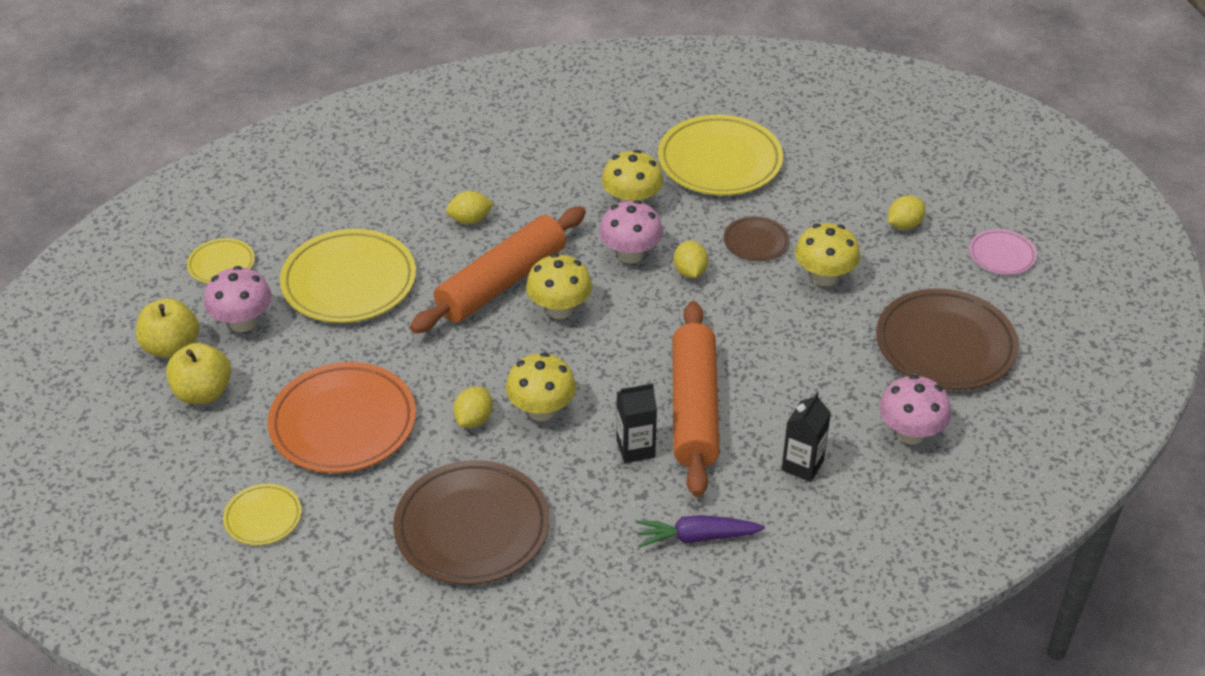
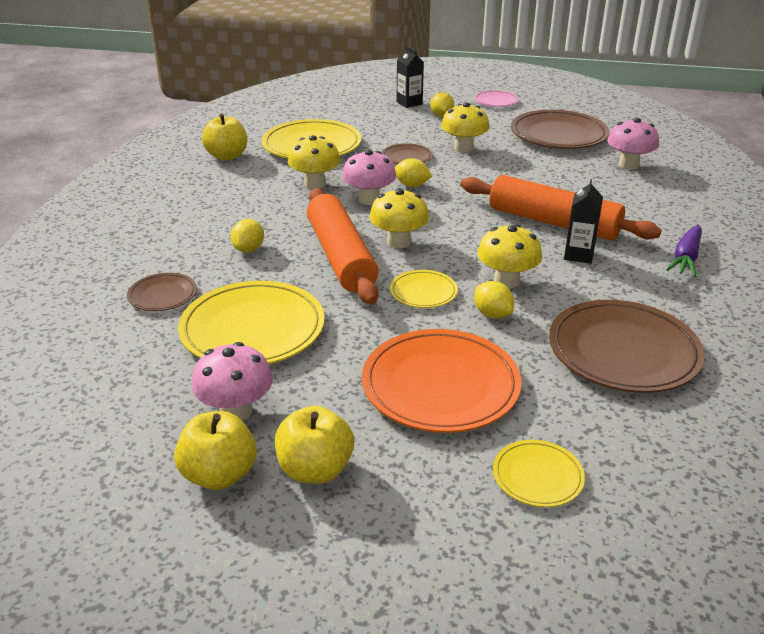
camera: 60 degrees left, 10 degrees down
yellow plate [187,238,255,284] -> yellow plate moved to [390,270,458,308]
black carton [782,393,831,482] -> black carton moved to [397,46,424,108]
none -> brown plate [127,273,197,311]
none -> yellow apple [202,113,247,161]

